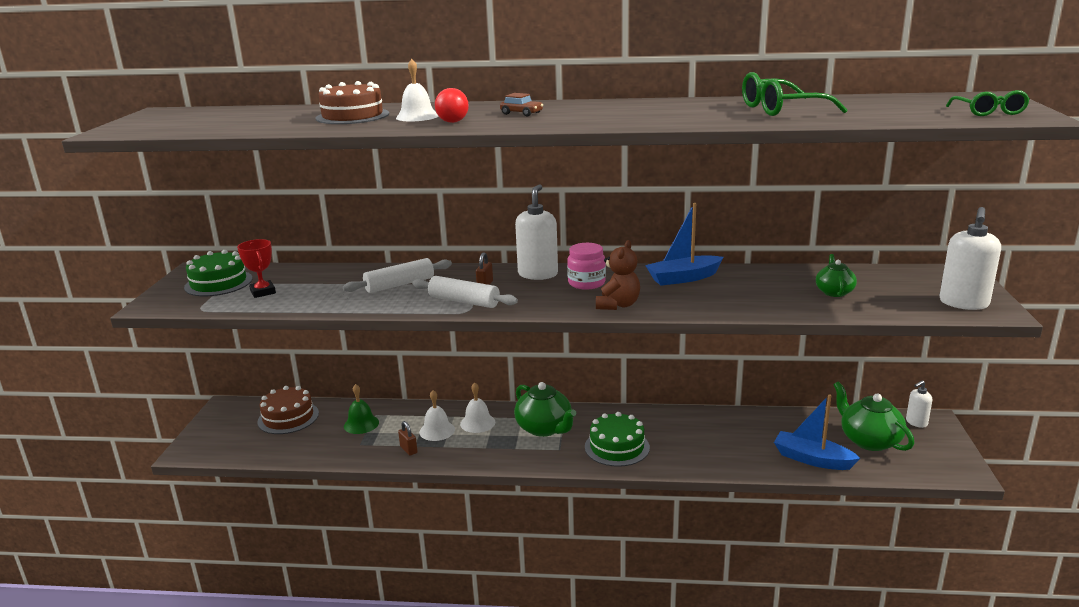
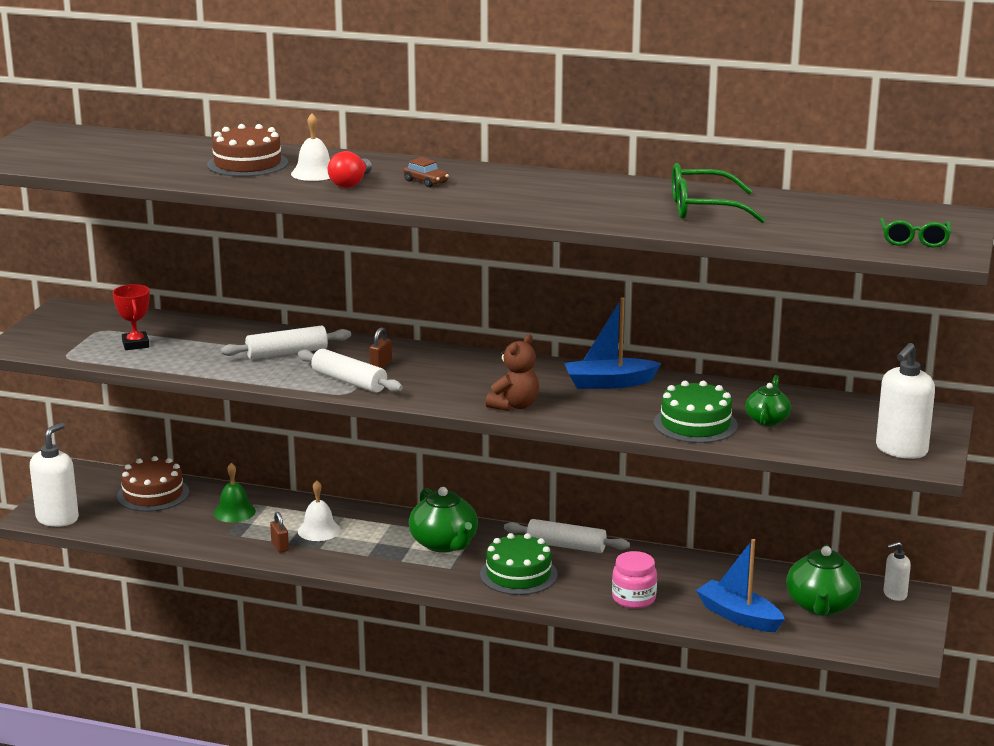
camera: 10 degrees right, 0 degrees up
green cake [184,250,253,296] -> green cake moved to [654,381,738,443]
white bell [460,382,495,433] -> none
white soap dispenser [515,184,558,280] -> white soap dispenser moved to [30,423,79,527]
pink jar [567,243,606,290] -> pink jar moved to [612,551,657,609]
green teapot [833,381,914,451] -> green teapot turned 150 degrees counterclockwise [786,545,861,616]
none -> white rolling pin [504,519,630,553]

